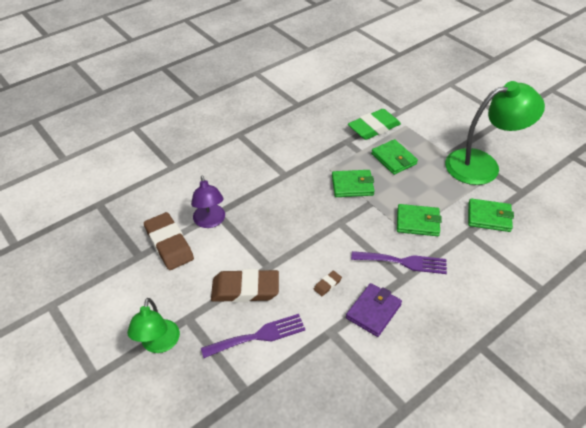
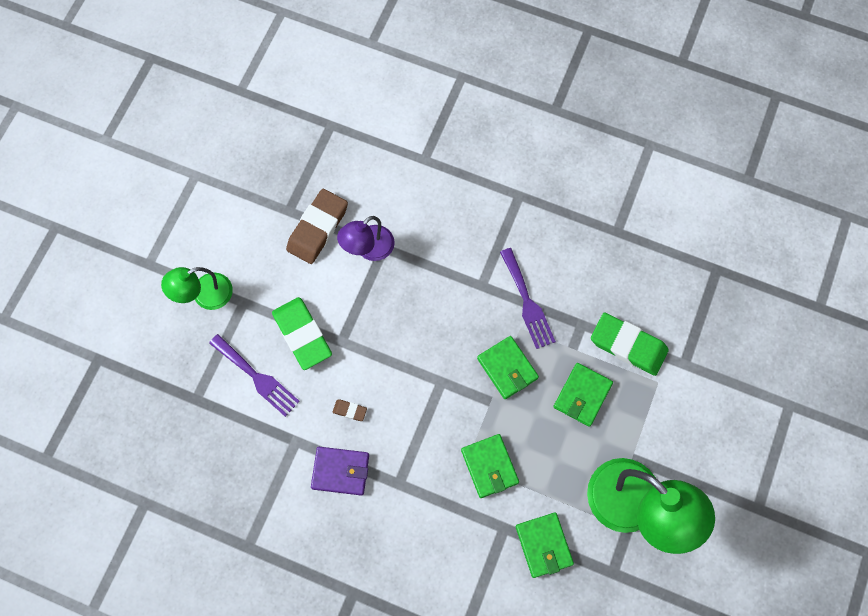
camera: 60 degrees right, 25 degrees up
brown eraser [211,269,279,302] -> green eraser [272,297,332,370]
purple fork [351,251,447,274] -> purple fork moved to [500,248,556,349]

